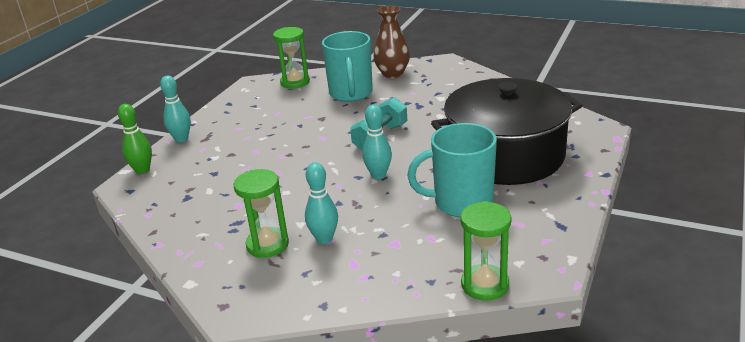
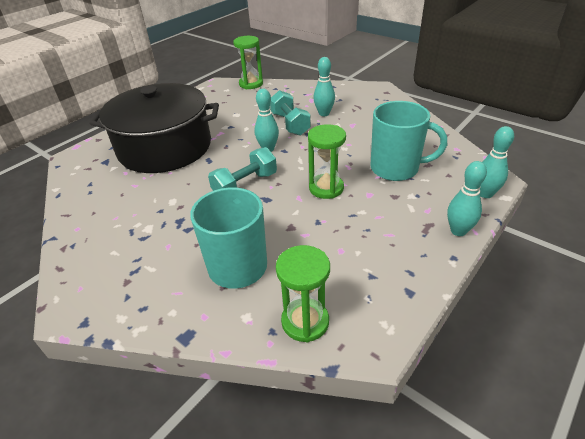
camera: 165 degrees left, 10 degrees up
green bowling pin [118,104,152,174] -> turquoise bowling pin [480,126,514,198]
green hourglass [233,169,289,258] -> green hourglass moved to [308,124,346,199]
brown vase [374,6,410,78] -> none
turquoise mug [407,123,497,217] -> turquoise mug moved to [370,101,447,181]
none -> turquoise dumbbell [270,90,311,135]

